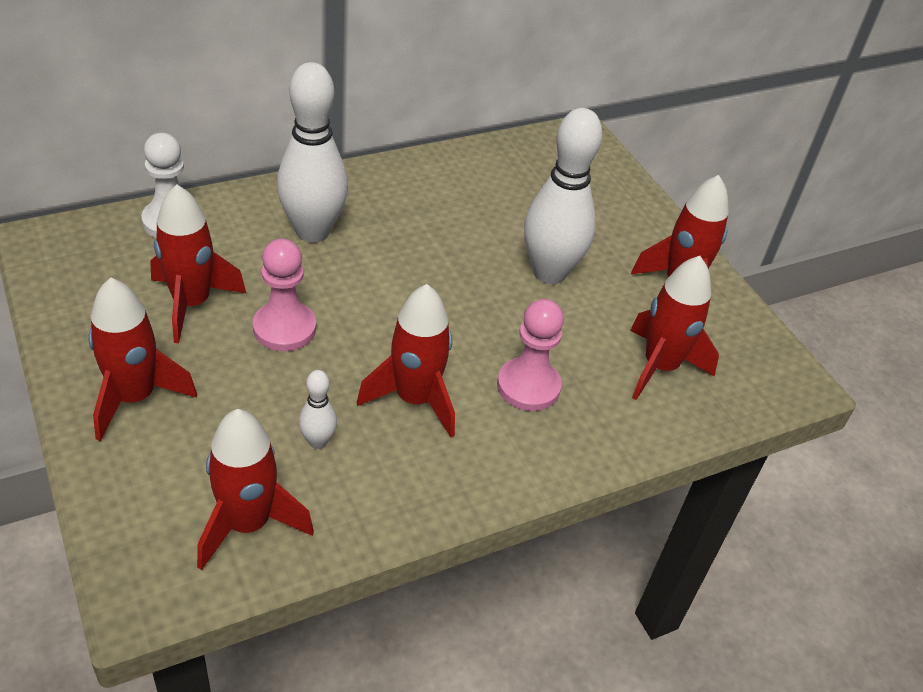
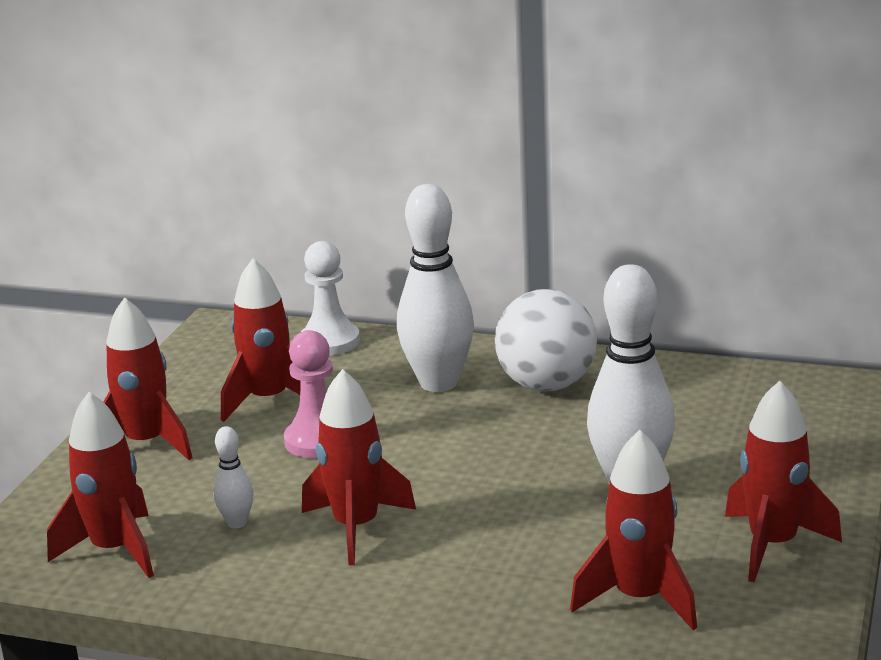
camera: 50 degrees right, 20 degrees down
pink pawn [497,299,564,411] -> none
none -> white ball [495,289,597,392]

